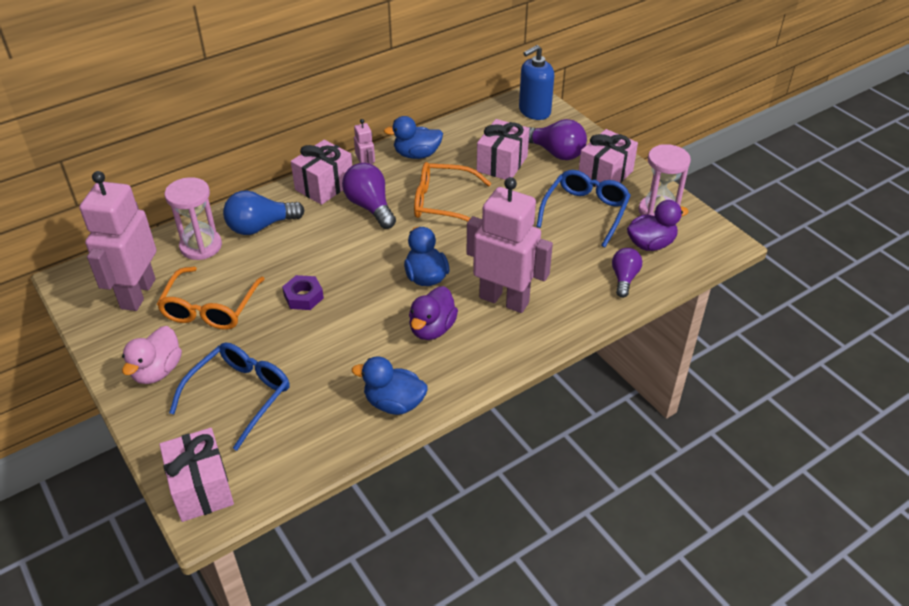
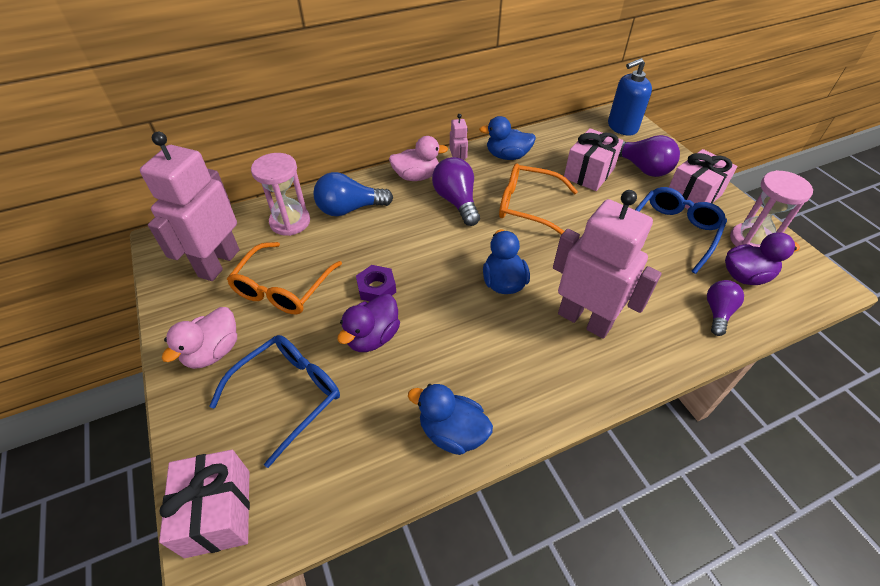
camera: 10 degrees right, 5 degrees up
pink gift [291,140,352,205] -> pink duck [389,136,448,181]
purple duck [409,286,458,340] -> purple duck moved to [337,294,400,352]

